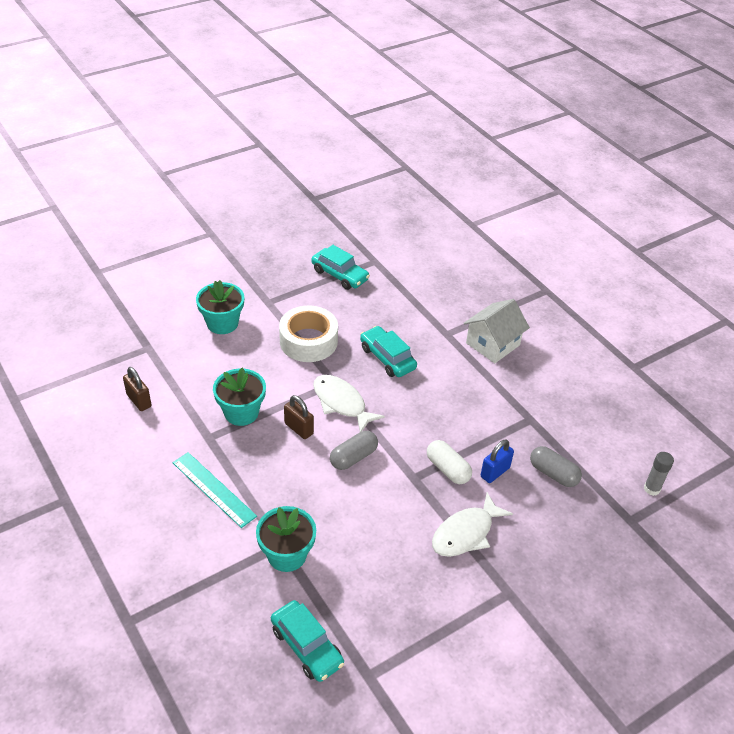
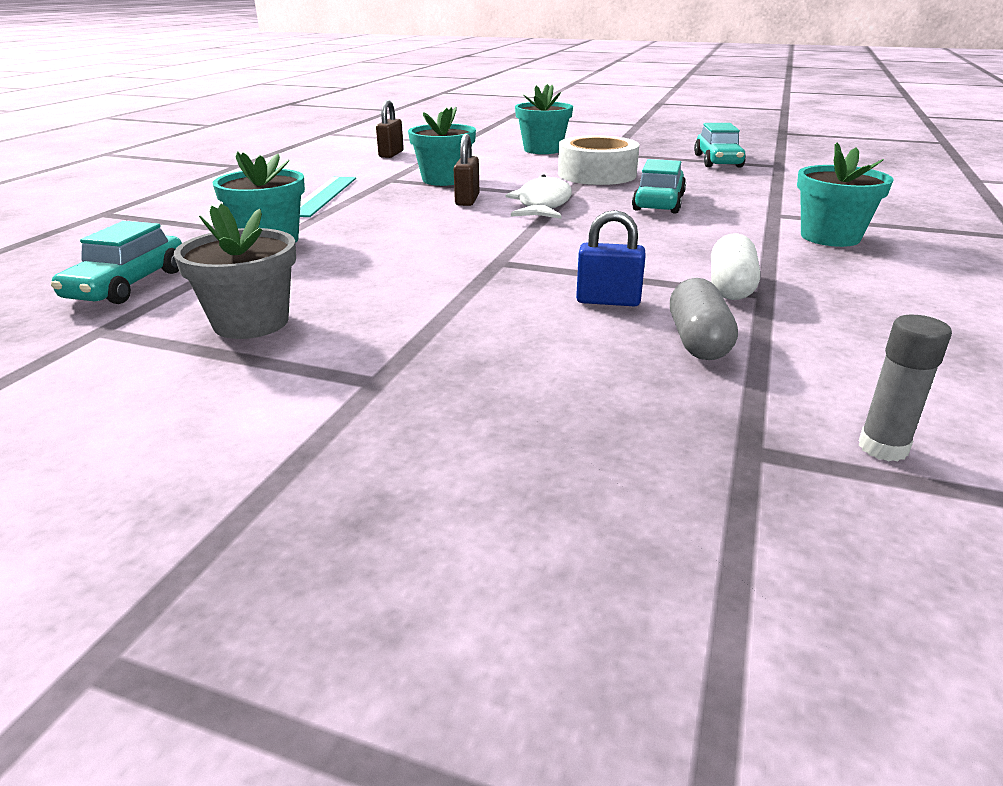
camera: 55 degrees right, 15 degrees down
grey capsule [330,431,378,470] -> none
white capsule [427,440,472,484] -> white capsule moved to [711,233,760,300]
white fish [432,492,513,557] -> none
white house [464,299,530,363] -> turquoise flower pot [797,142,894,247]
none -> grey flower pot [174,204,296,339]

